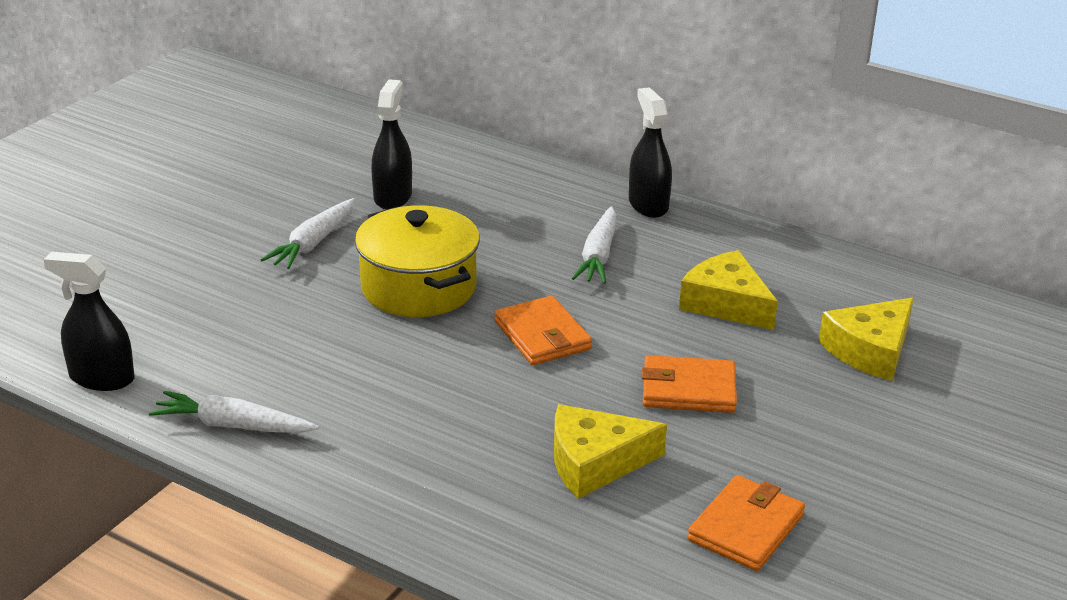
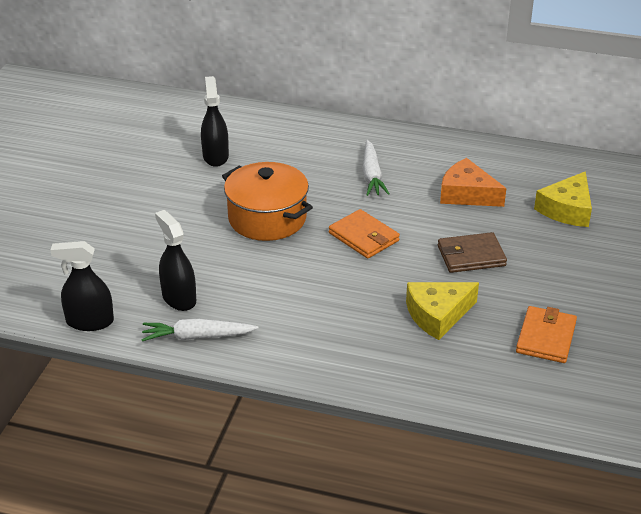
camera: 15 degrees left, 5 degrees up
white carrot [261,198,355,269] -> none
yellow pot [355,205,480,317] -> orange pot [222,162,313,241]
black spray bottle [629,87,672,218] -> black spray bottle moved to [155,210,196,311]
orange wallet [642,355,737,413] -> brown wallet [438,232,507,273]
yellow cheese [679,250,778,330] -> orange cheese [440,158,506,207]

